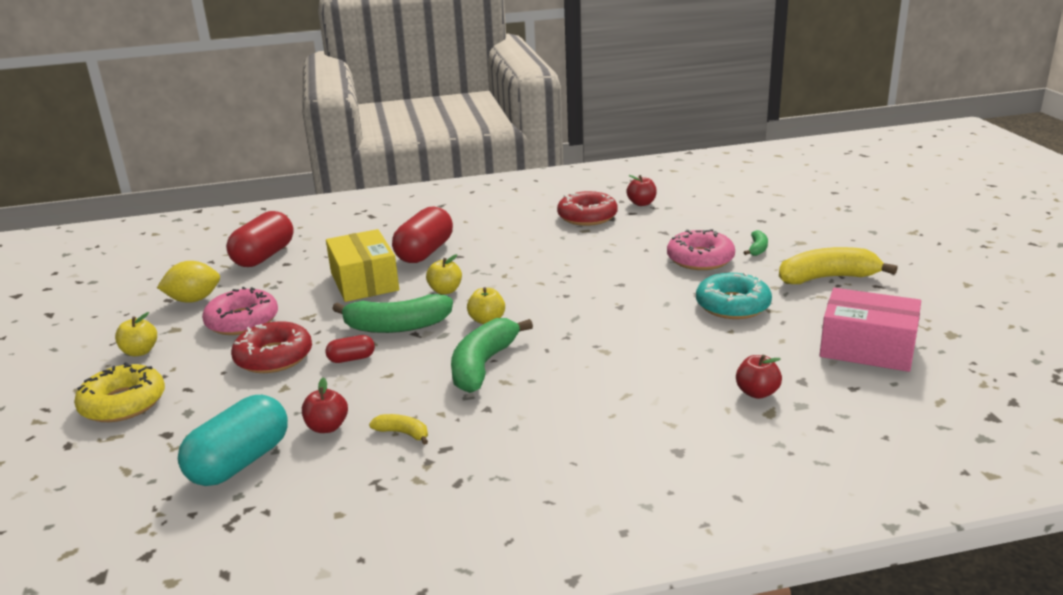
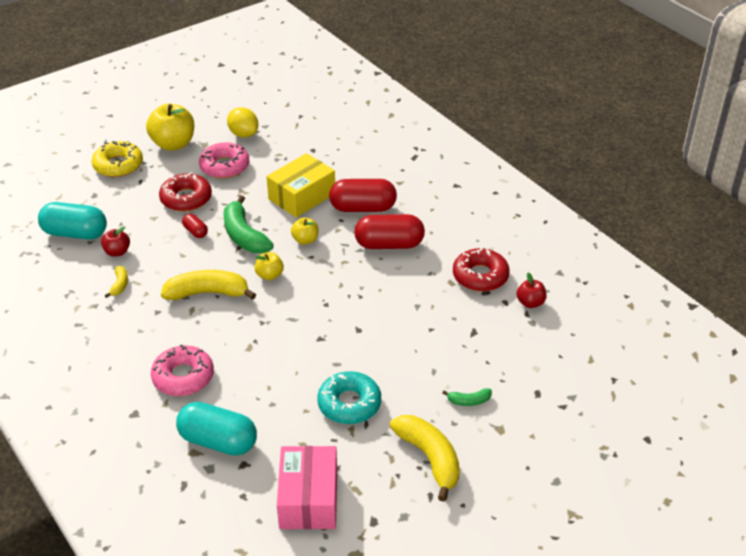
camera: 65 degrees right, 15 degrees up
yellow apple [115,312,157,356] -> yellow apple [146,104,194,151], size x1.90
red capsule [226,211,294,267] -> red capsule moved to [354,214,425,249]
green banana [451,318,533,393] -> yellow banana [161,270,256,300]
pink donut [667,229,735,270] -> pink donut moved to [151,344,214,396]
red apple [736,355,782,399] -> turquoise capsule [176,402,257,456]

